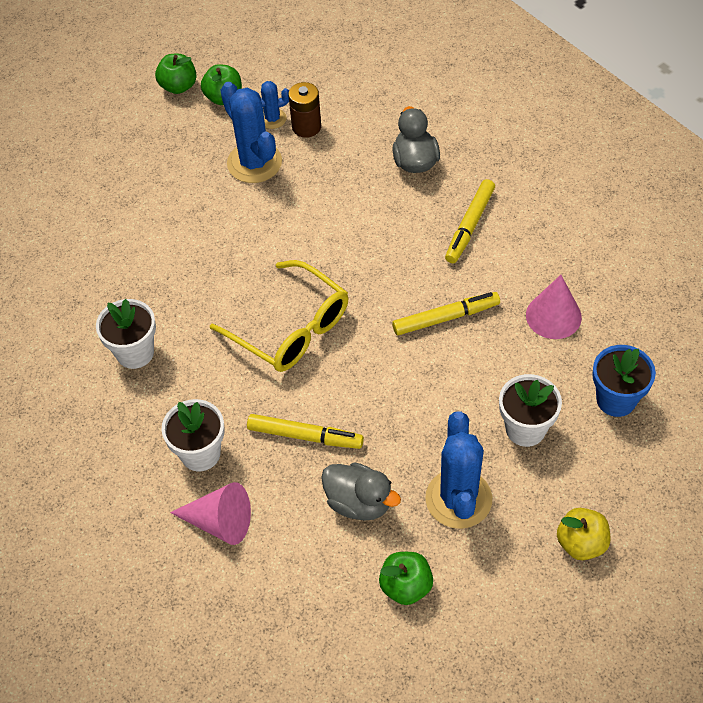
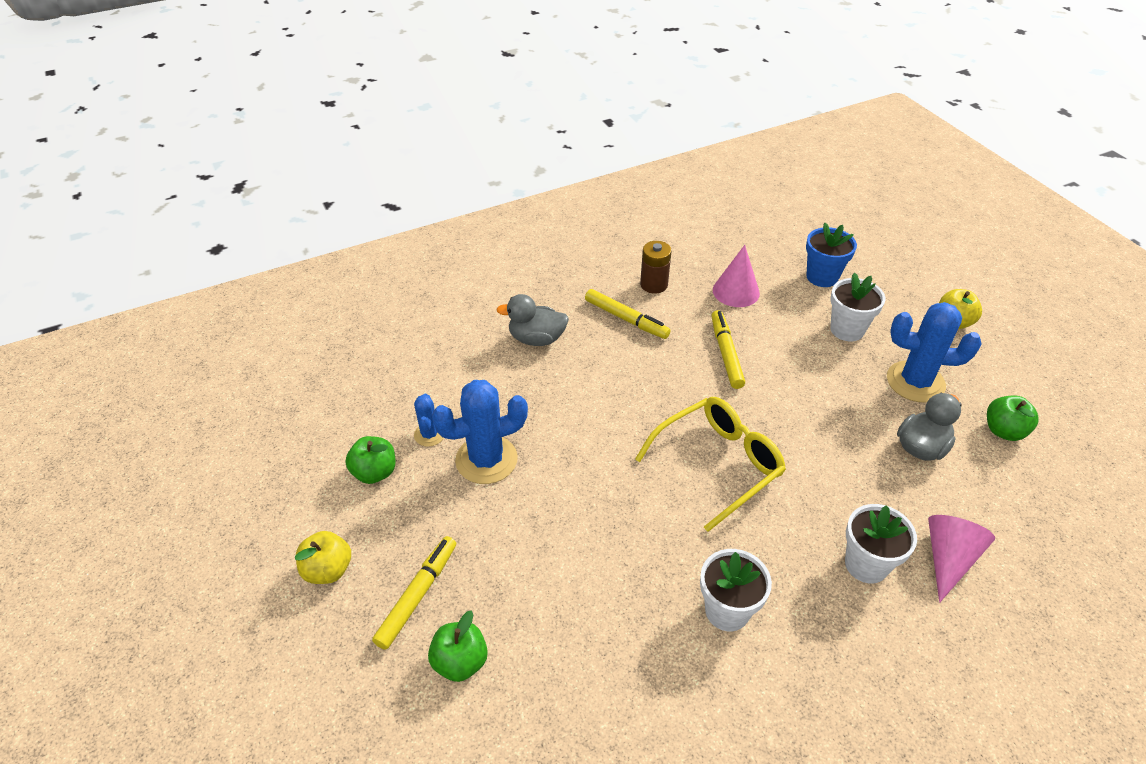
camera: 80 degrees left, 10 degrees down
green apple [155,54,197,94] -> green apple moved to [428,611,488,682]
yellow marker [247,414,364,449] -> yellow marker moved to [372,536,456,650]
brown battery [288,82,321,138] -> brown battery moved to [640,241,672,294]
none -> yellow apple [295,531,351,584]

